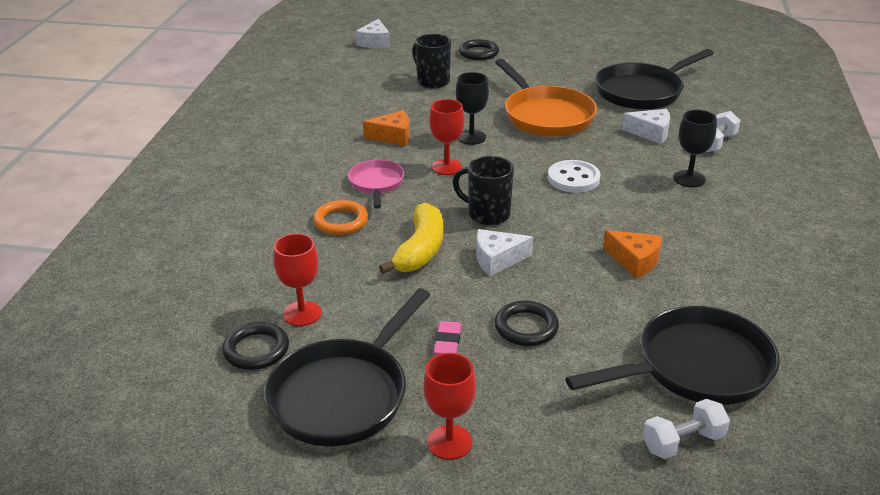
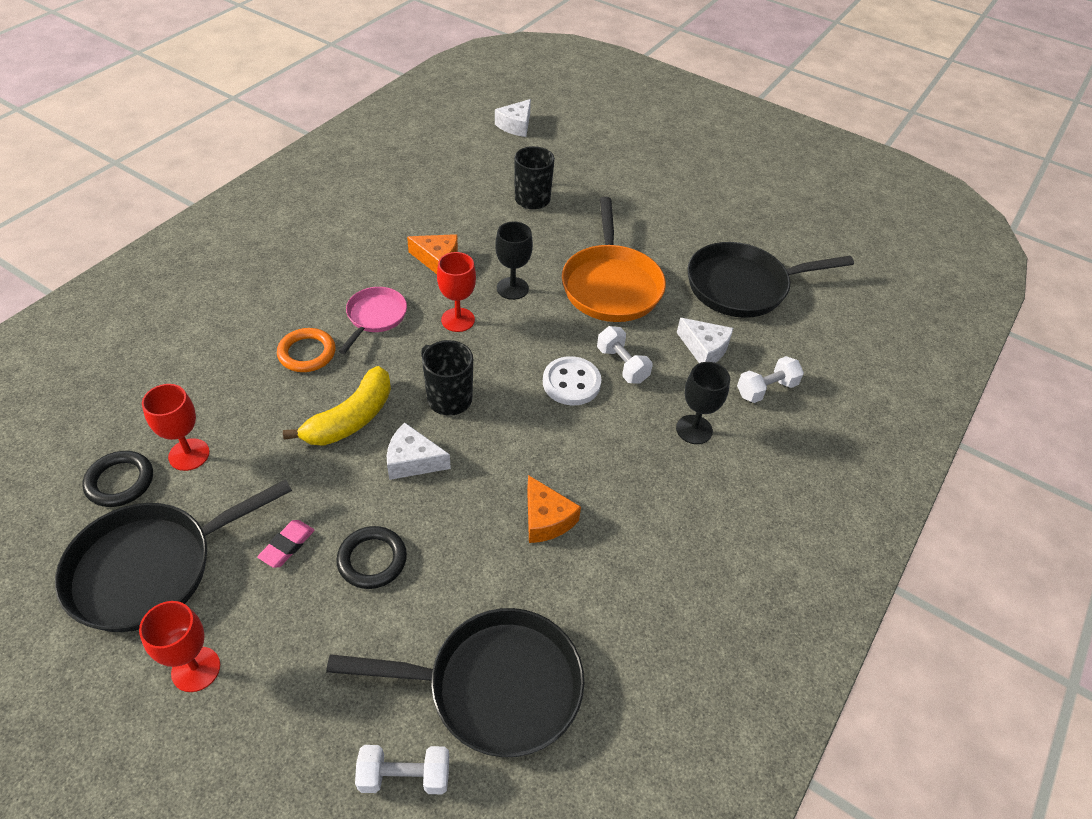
camera: 20 degrees right, 15 degrees up
black ring [459,39,499,60] -> none
none -> white dumbbell [597,326,653,384]

